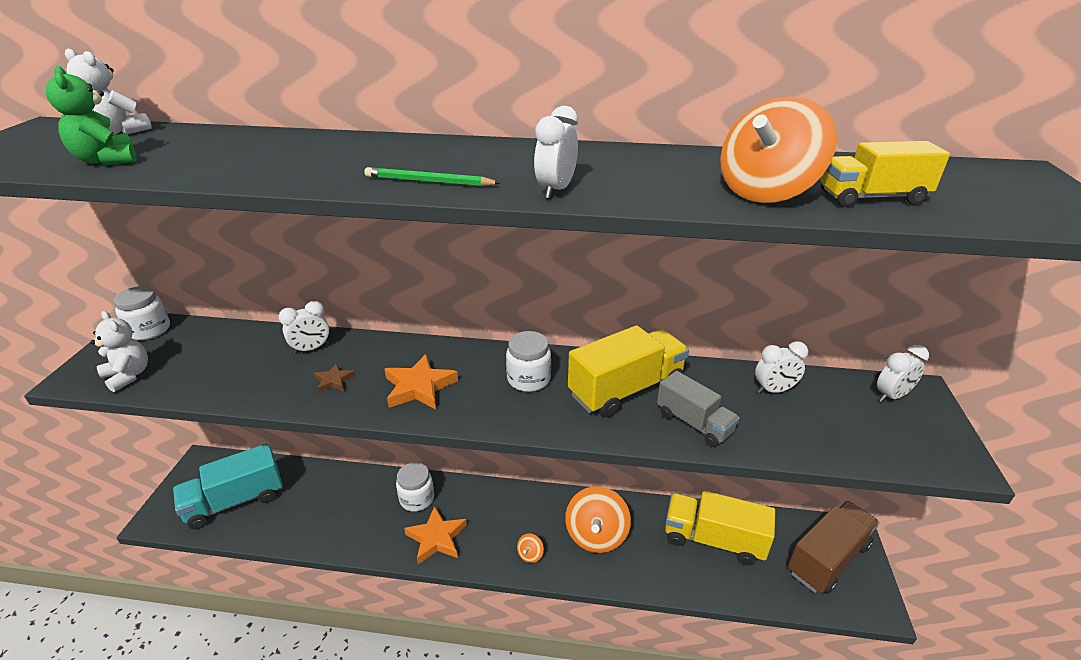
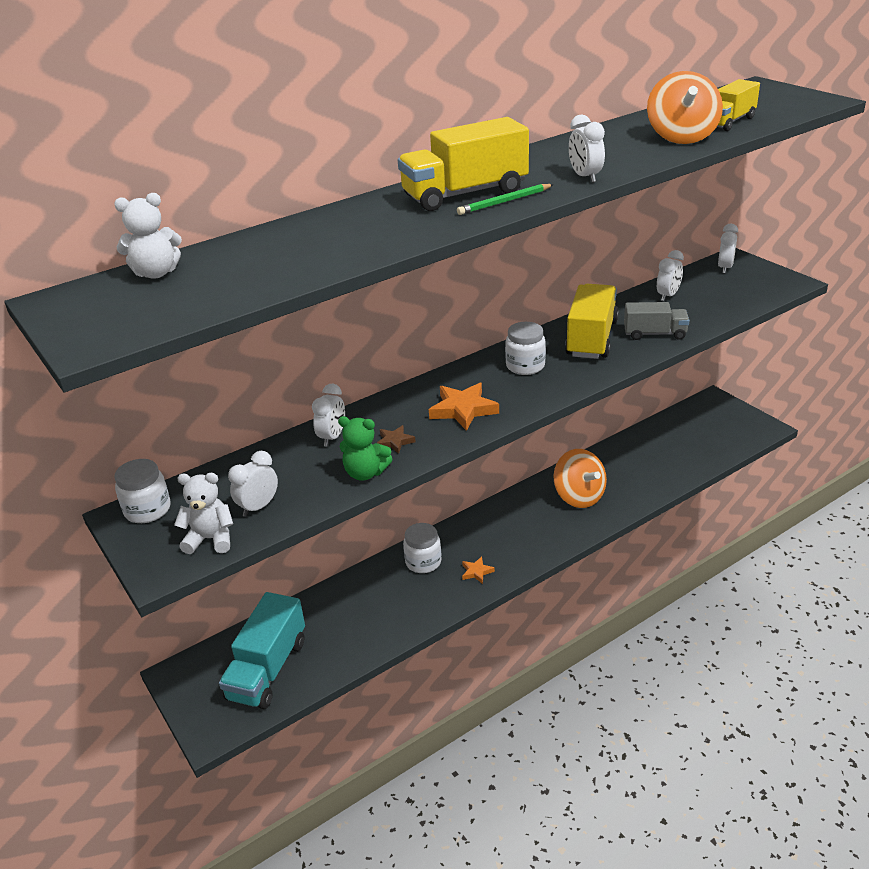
camera: 40 degrees left, 0 degrees up
green teddy bear [46,66,137,166] -> green teddy bear moved to [338,416,393,481]
orange star [404,506,467,564] -> orange star [462,556,495,584], size x0.55
orange spinning top [517,533,544,563] -> none
yellow truck [665,491,775,566] -> yellow truck moved to [398,117,529,211]
brown truck [788,501,879,594] -> none
none -> white clock [228,451,278,517]

